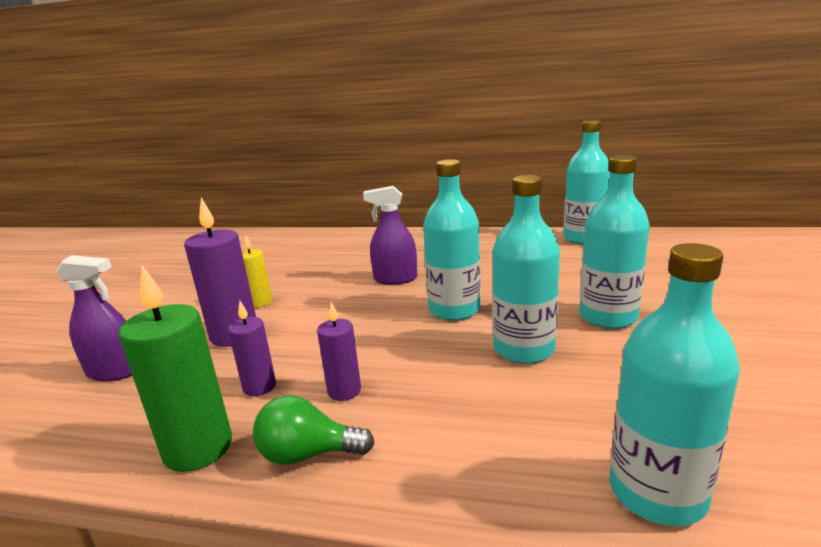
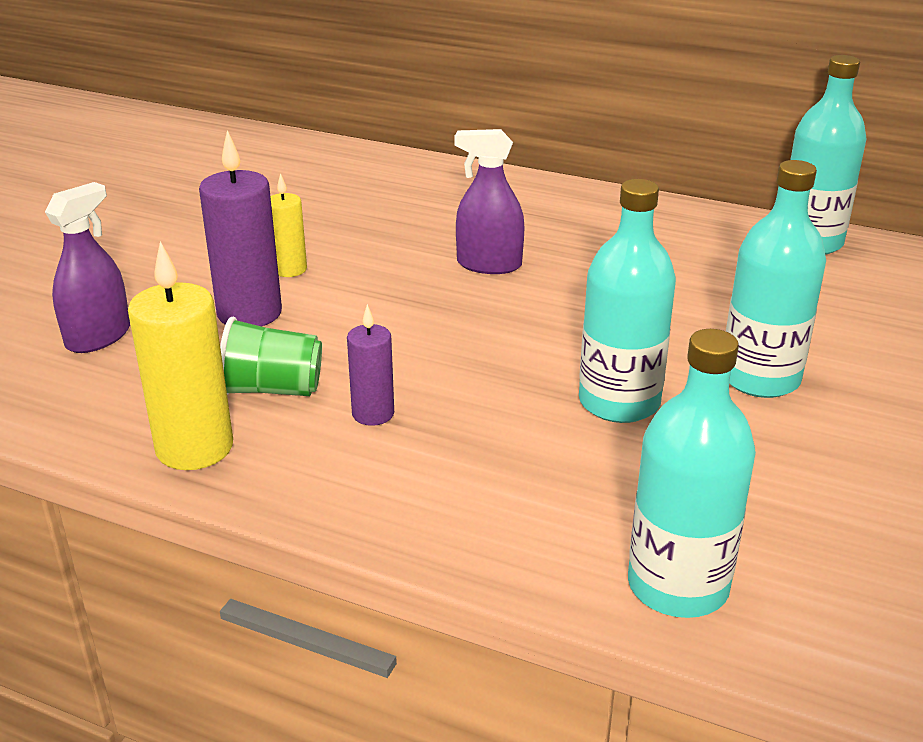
camera: 10 degrees right, 10 degrees up
purple spray bottle [56,255,132,381] -> purple spray bottle turned 75 degrees counterclockwise [45,182,130,353]
green candle [118,265,232,472] -> yellow candle [128,241,233,470]
purple candle [228,301,276,396] -> green cup [220,317,322,396]
green light bulb [253,395,375,465] -> none
turquoise bottle [423,159,481,321] -> none

